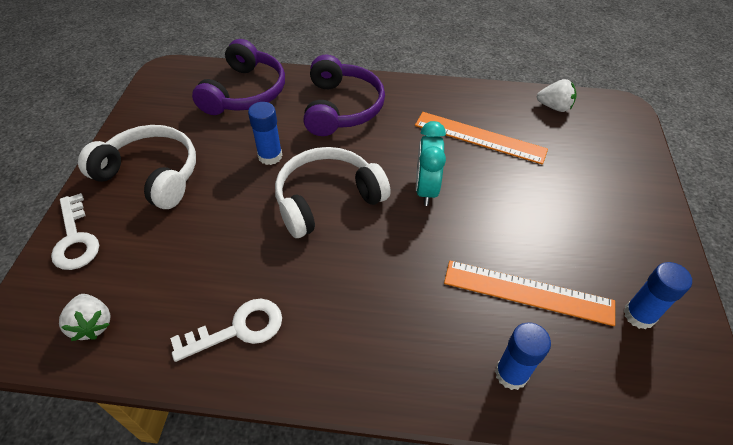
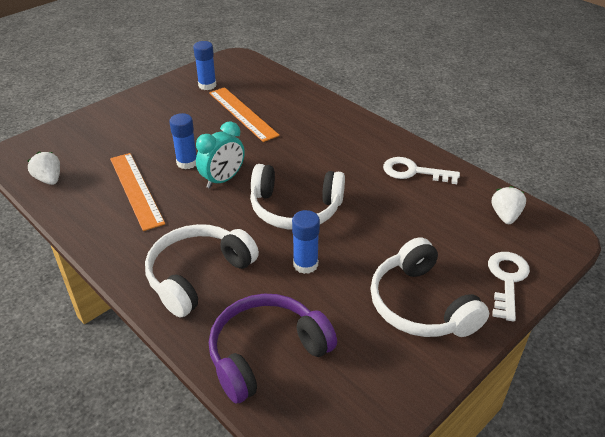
camera: 140 degrees left, 10 degrees down
purple headphones [303,54,385,136] -> white headphones [145,224,259,317]
blue glue stick [495,322,551,390] -> blue glue stick moved to [169,113,197,169]

